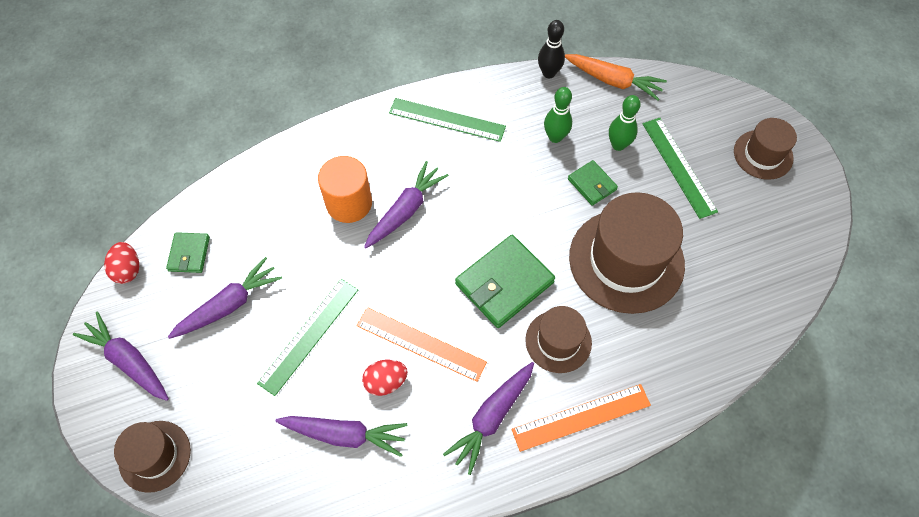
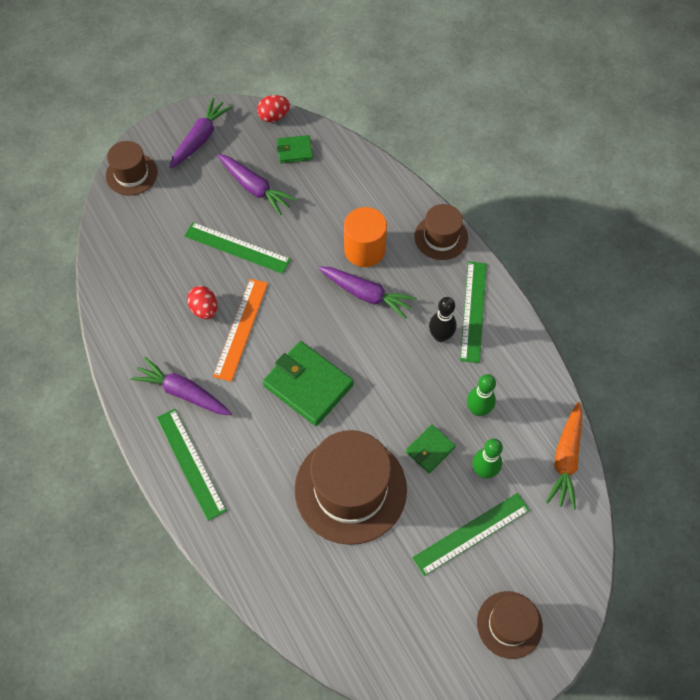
camera: 80 degrees right, 0 degrees up
purple carrot [276,416,408,457] -> none
orange ruler [512,384,651,452] -> green ruler [156,409,227,521]
brown hat [525,306,592,373] -> brown hat moved to [414,204,468,260]
black bowling pin [538,20,565,78] -> black bowling pin moved to [429,297,457,342]

